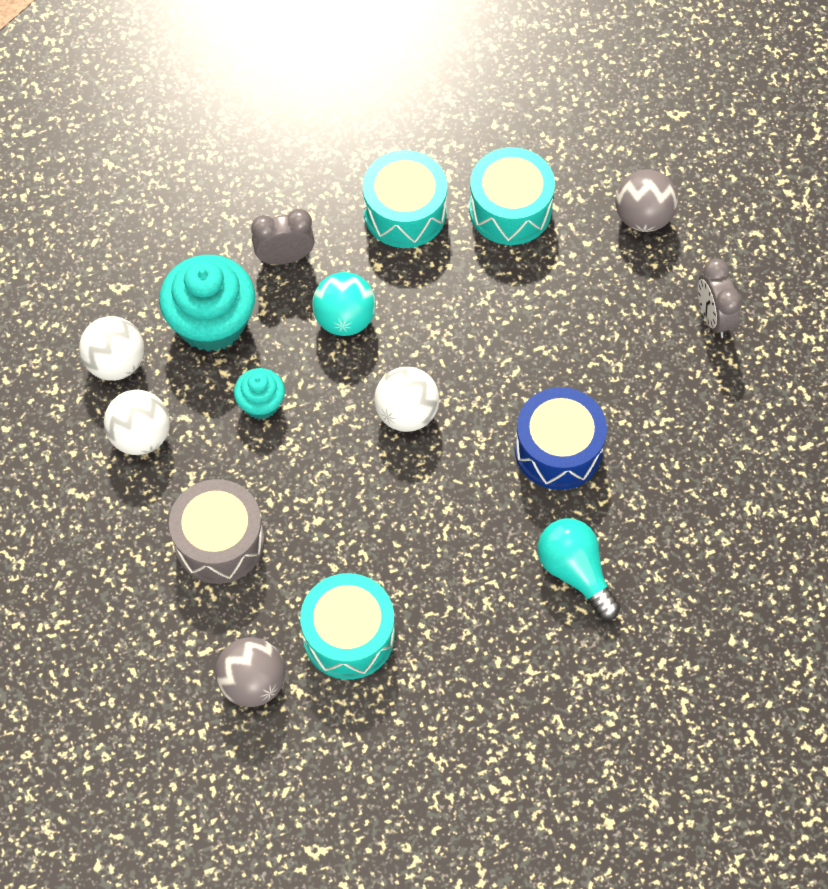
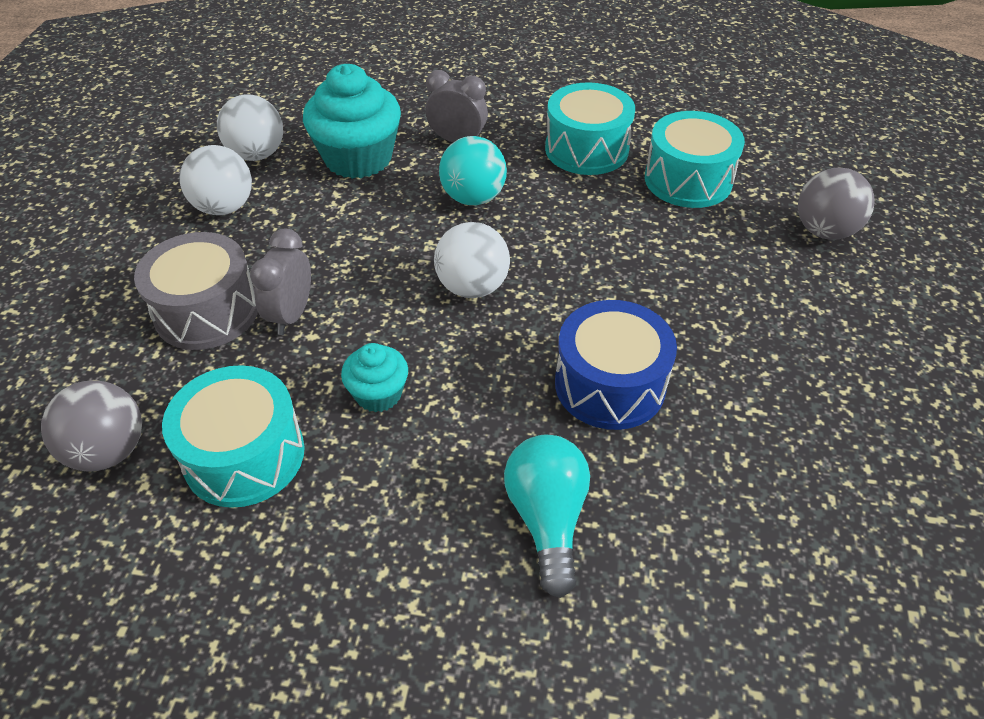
camera: 30 degrees right, 15 degrees down
turquoise cupcake [234,368,285,419] -> turquoise cupcake moved to [341,343,408,412]
grey clock [698,258,742,338] -> grey clock moved to [250,229,311,335]

